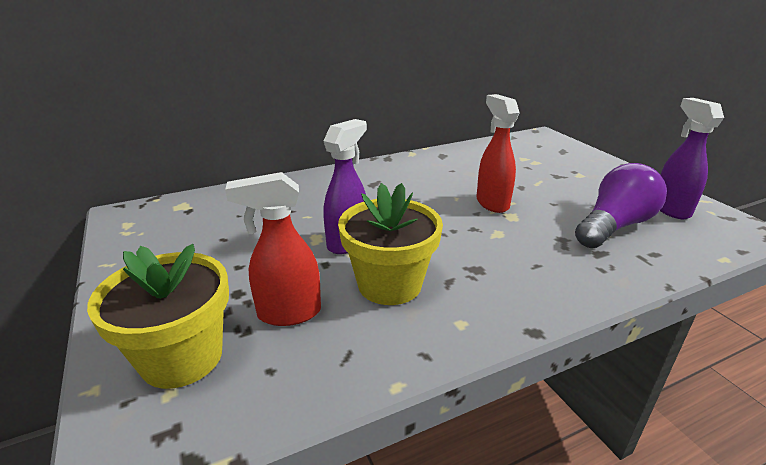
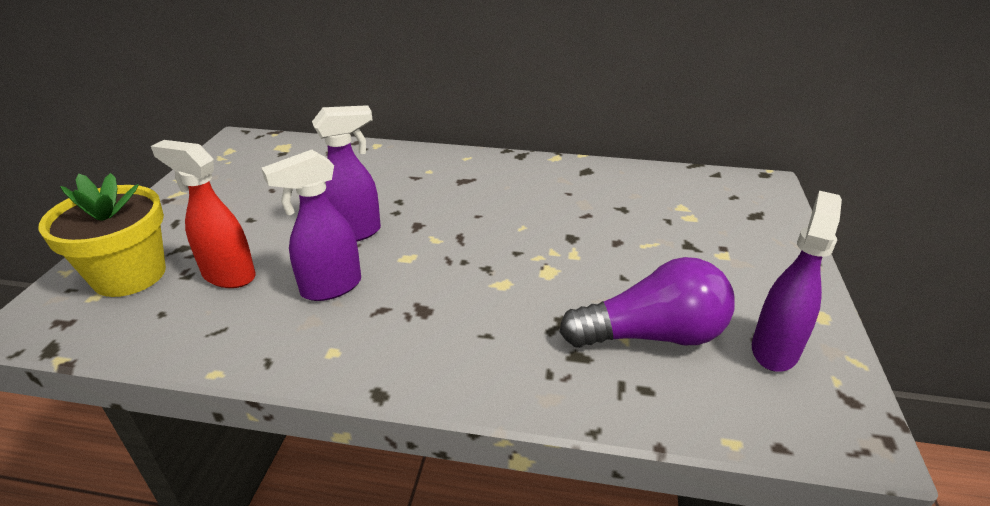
camera: 35 degrees right, 5 degrees up
yellow flower pot [338,183,443,305] -> purple spray bottle [261,150,361,301]
red spray bottle [476,94,520,213] -> none

